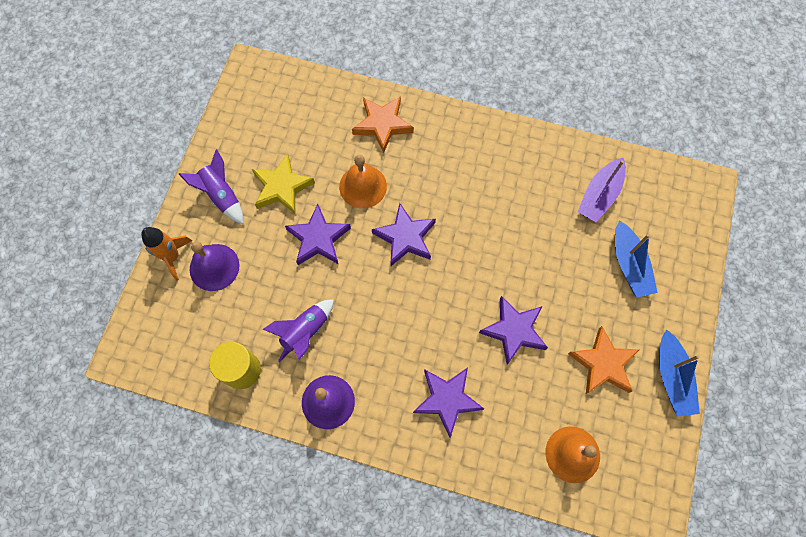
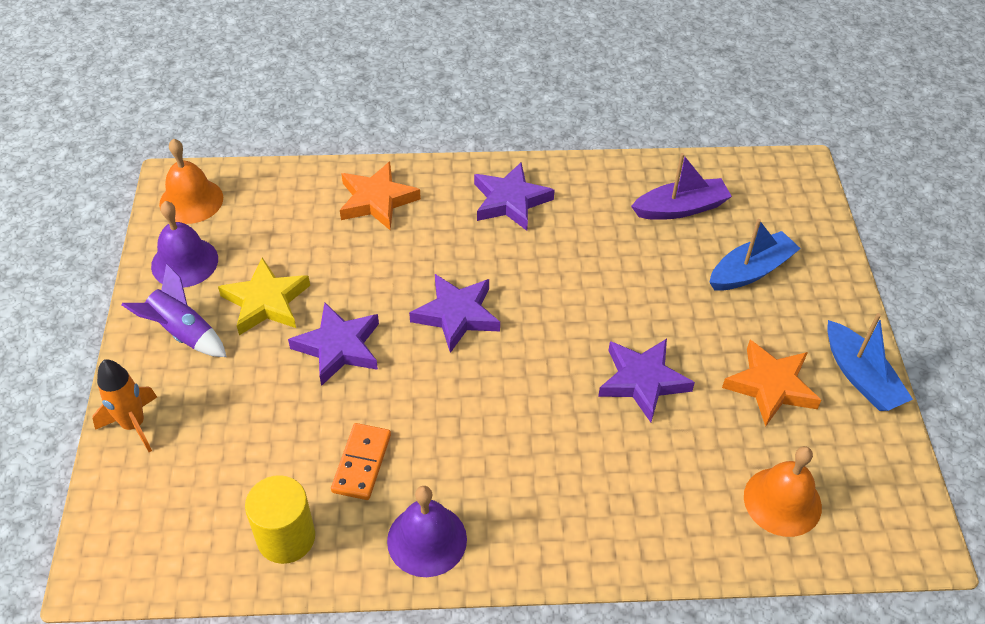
camera: 20 degrees left, 20 degrees down
purple bell [189,242,240,291] -> purple bell moved to [151,201,218,288]
purple rocket [263,299,334,362] -> orange domino [331,423,391,500]
orange bell [339,155,387,208] -> orange bell moved to [159,138,223,224]
purple star [413,368,484,438] -> purple star moved to [474,163,555,231]
purple boat [578,158,626,222] -> purple boat turned 120 degrees counterclockwise [631,153,732,220]
blue boat [615,220,658,298] -> blue boat turned 90 degrees counterclockwise [709,219,801,291]

